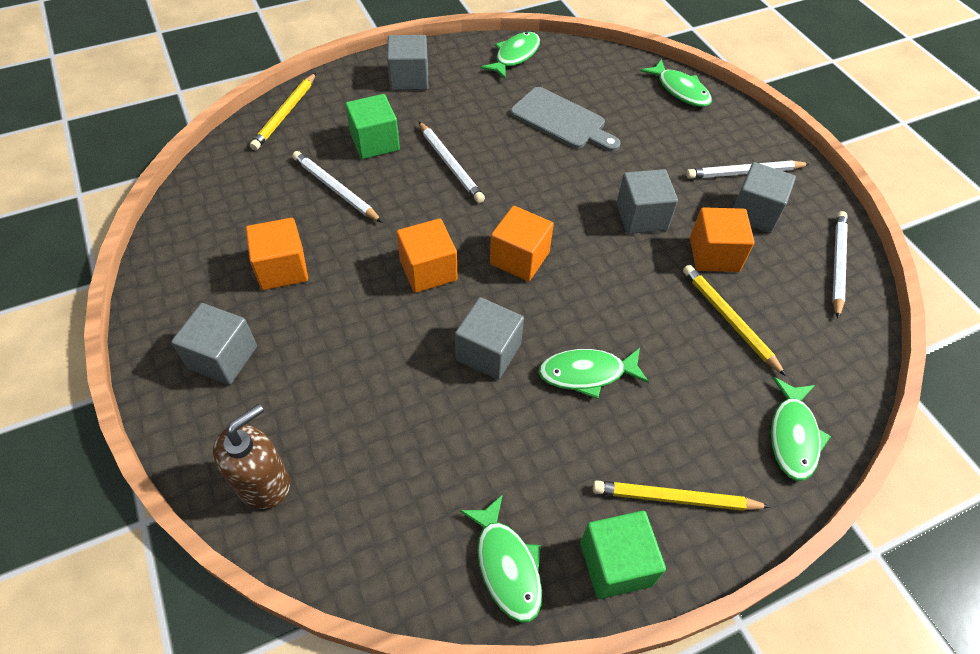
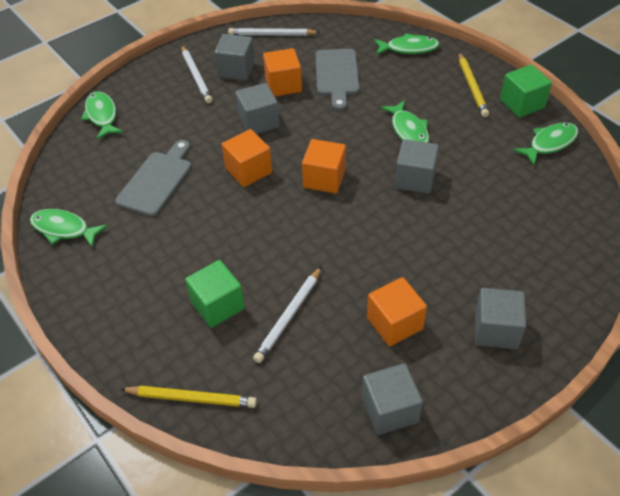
camera: 100 degrees left, 5 degrees down
brown soap dispenser [213,404,290,509] -> none
grey cube [387,35,428,90] -> grey cube moved to [362,363,423,435]
orange cube [397,219,457,293] -> orange cube moved to [222,129,272,187]
white pencil [418,121,485,203] -> none
green fish [640,59,712,107] -> green fish turned 60 degrees counterclockwise [81,92,123,140]
yellow pencil [683,265,786,376] -> grey cutting board [315,49,360,111]

